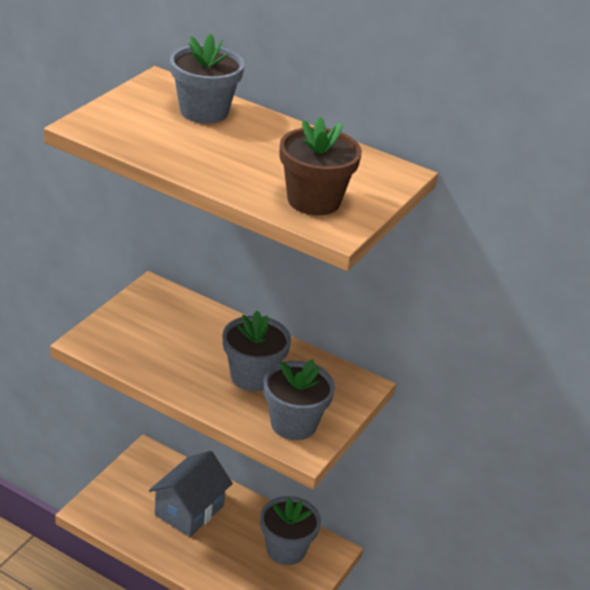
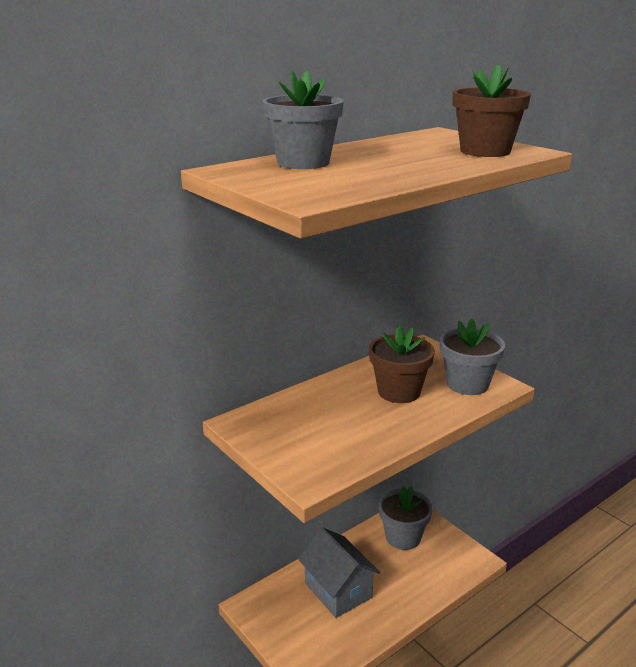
camera: 65 degrees left, 10 degrees down
grey flower pot [223,310,291,391] -> brown flower pot [369,325,435,403]

